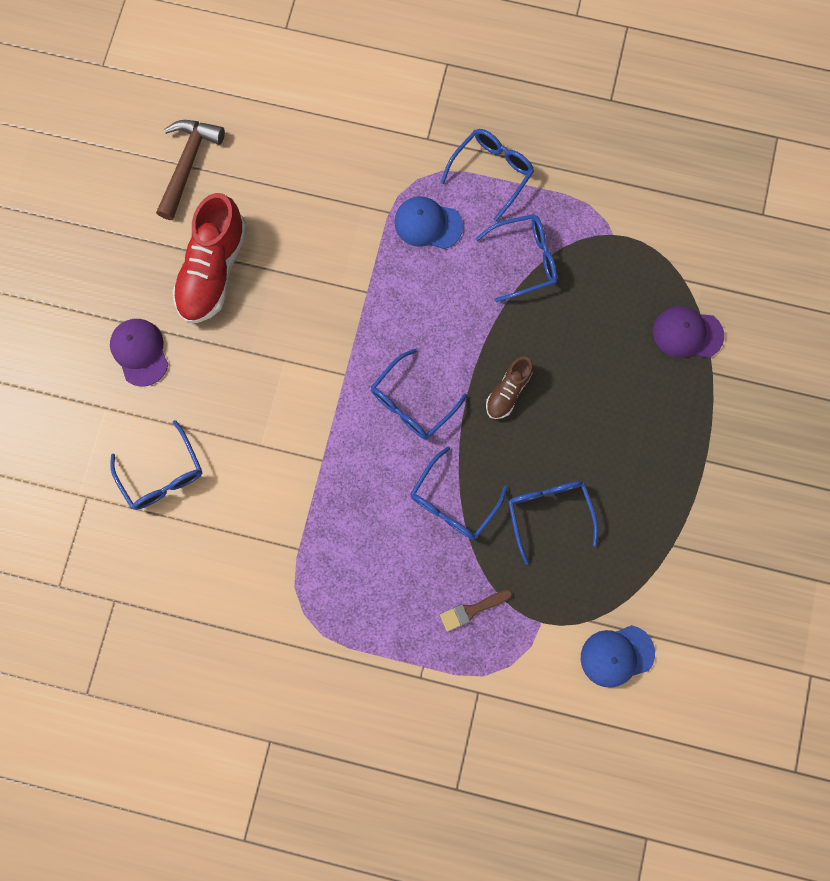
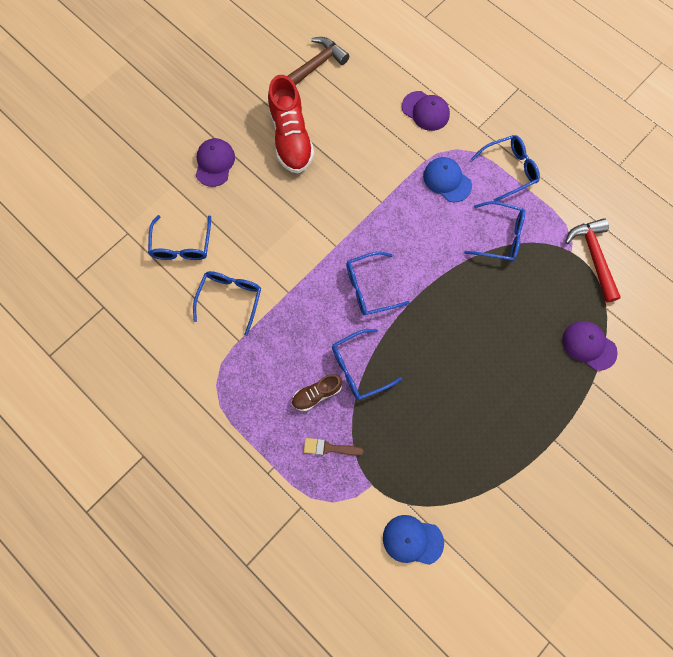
camera: 30 degrees right, 5 degrees down
red shoe [173,193,247,323] -> red shoe turned 60 degrees counterclockwise [268,75,314,174]
brown shoe [486,356,533,419] -> brown shoe moved to [292,374,342,411]
blue glasses [508,481,598,565] -> blue glasses moved to [193,271,261,336]
none -> purple cap [402,91,450,131]
none -> red hammer [565,218,621,303]

